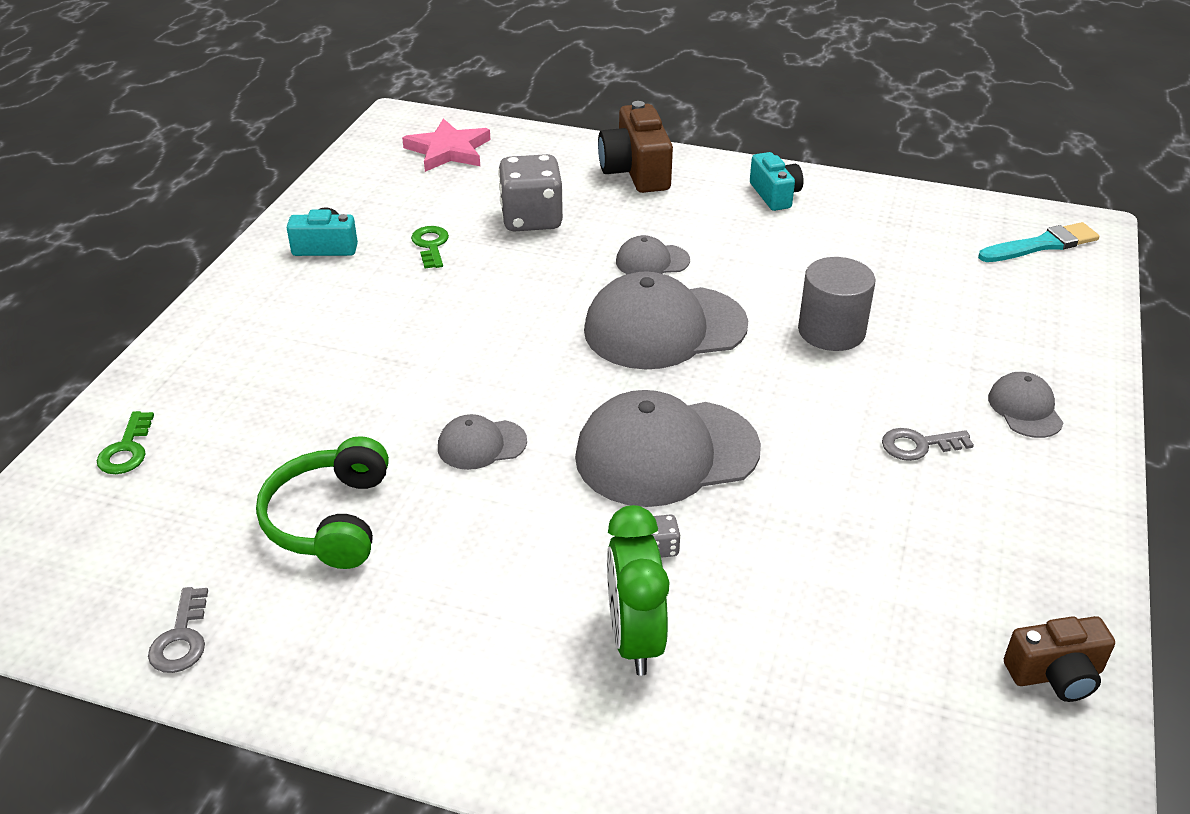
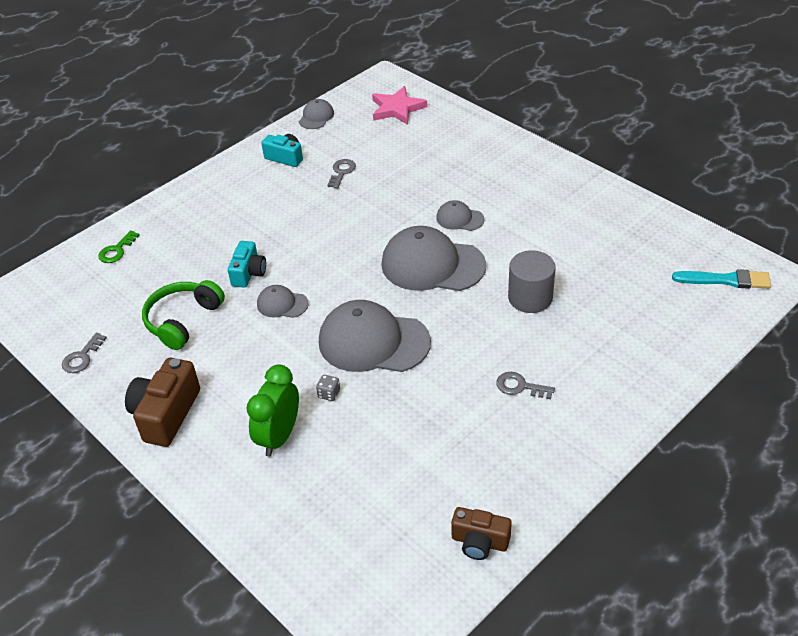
camera: 30 degrees right, 5 degrees up
green key [411,226,449,269] -> grey key [327,159,356,189]
grey dice [498,154,563,231] -> none
brown camera [598,101,673,193] -> brown camera moved to [125,358,200,447]
turquoise camera [750,152,804,211] -> turquoise camera moved to [228,241,266,288]
grey cap [988,372,1063,438] -> grey cap moved to [299,99,334,129]

